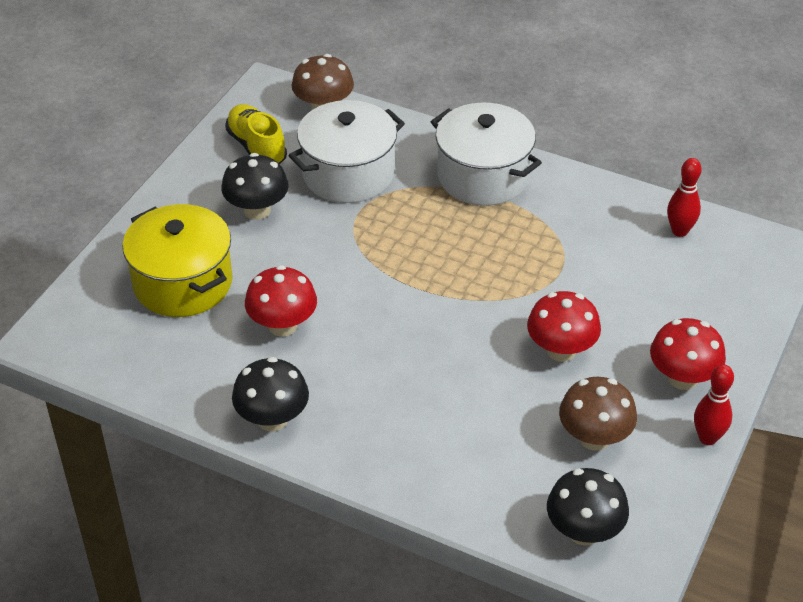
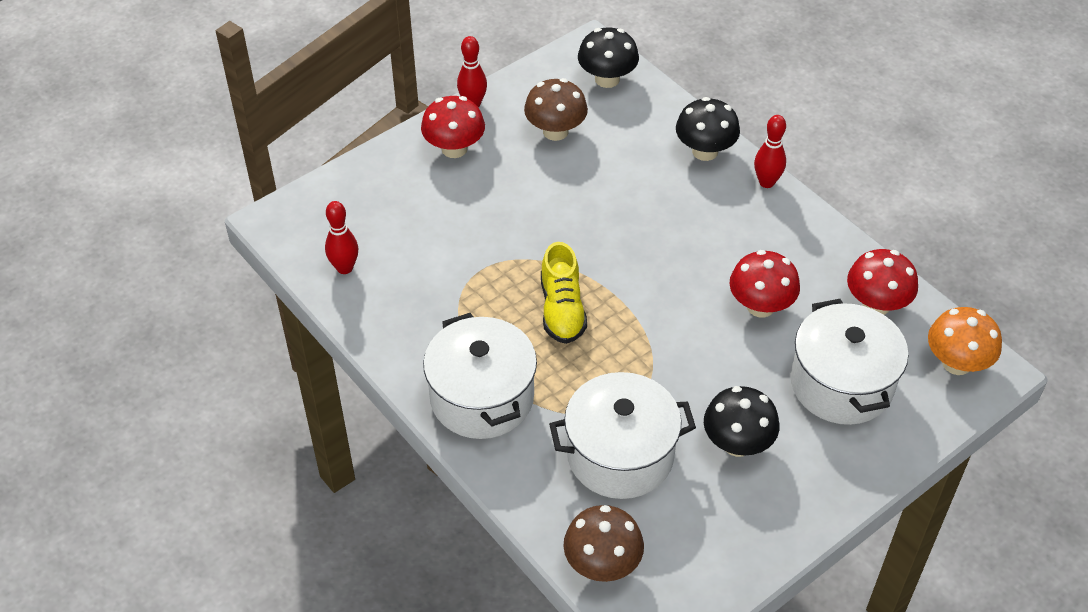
camera: 155 degrees left, 5 degrees up
yellow pot [122,204,233,317] -> white pot [791,299,908,425]
yellow shoe [225,104,287,164] -> yellow shoe moved to [541,242,587,344]
black mushroom [232,357,309,431] -> black mushroom moved to [676,97,740,161]
red mushroom [527,291,601,362] -> red mushroom moved to [847,249,918,315]
none -> red bowling pin [754,115,786,188]
none -> orange mushroom [928,307,1002,375]

